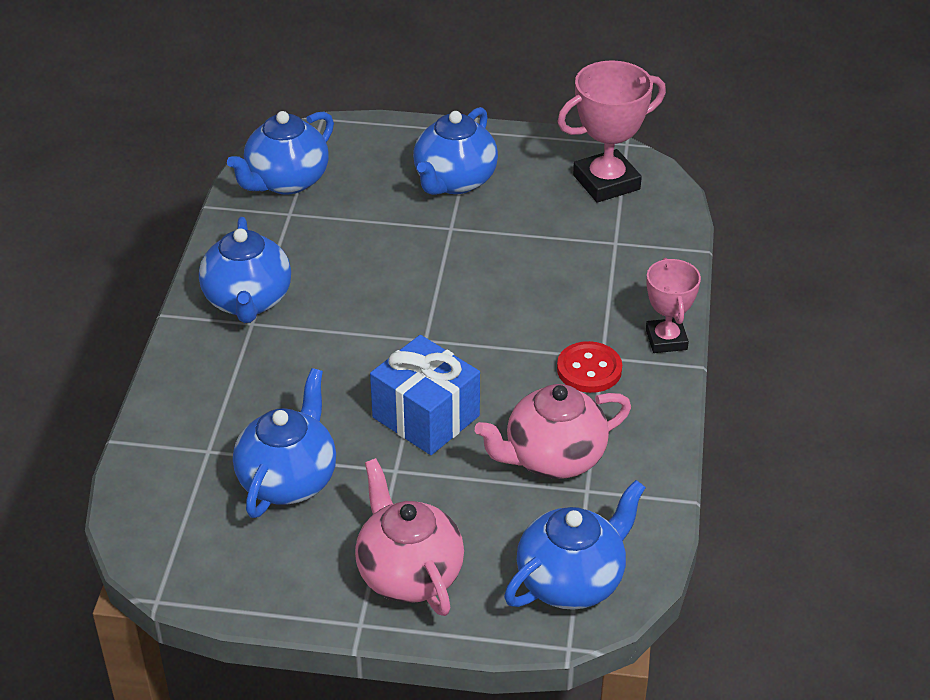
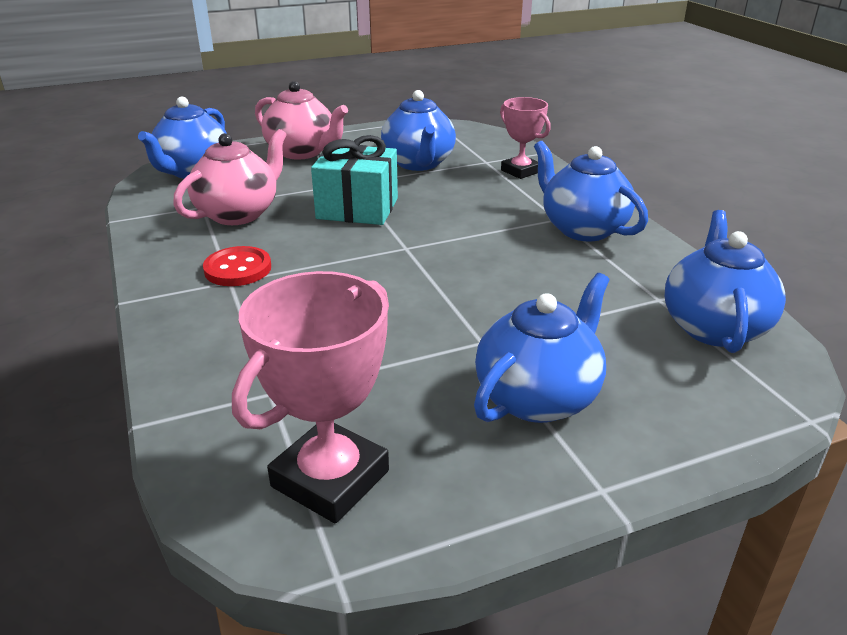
camera: 150 degrees right, 10 degrees down
blue gift [370,335,480,455] -> turquoise gift [311,135,398,225]
blue teapot [413,107,498,195] -> blue teapot turned 45 degrees clockwise [474,273,610,423]
pink trophy [646,258,701,353] -> pink trophy moved to [500,97,551,179]

